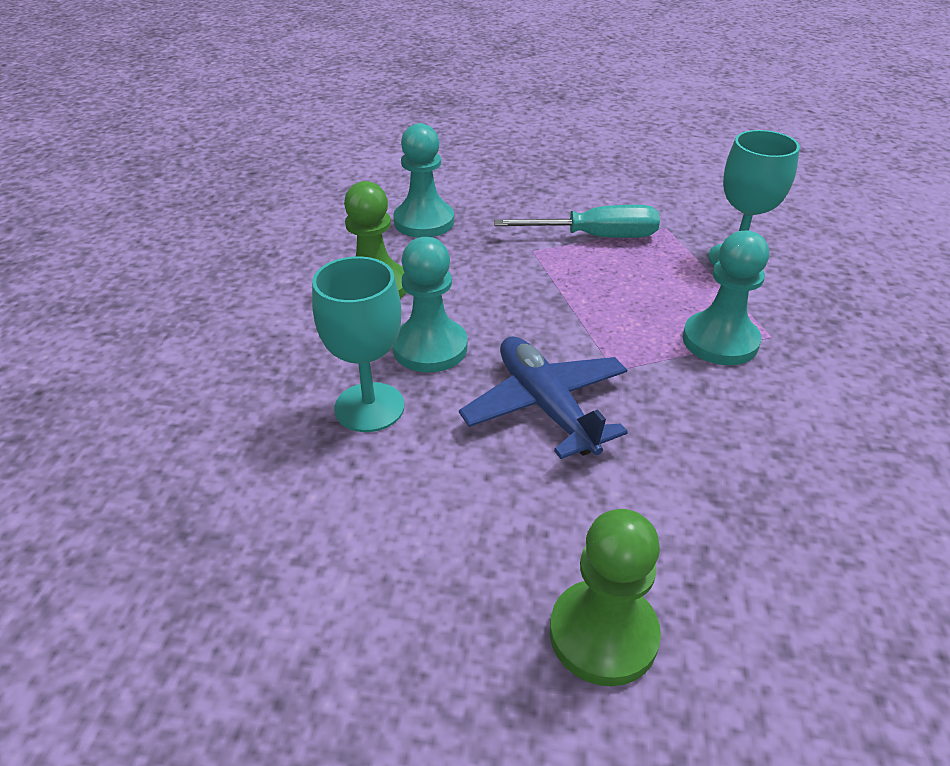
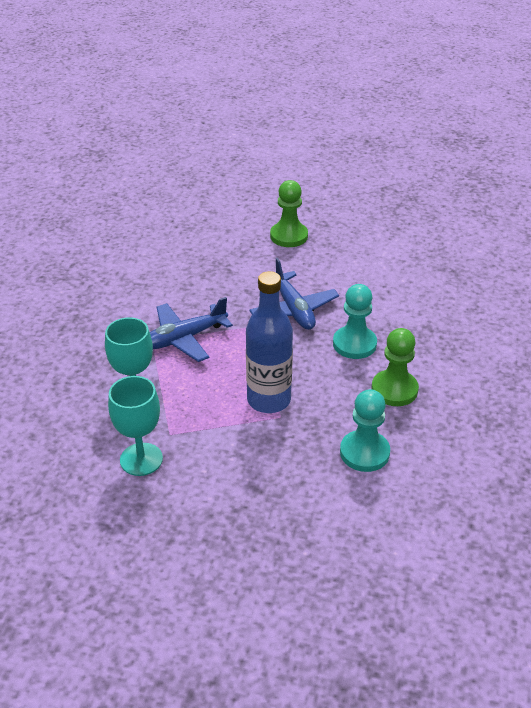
camera: 175 degrees left, 0 degrees up
turquoise goblet [312,256,404,432] -> turquoise goblet moved to [108,376,163,476]
turquoise screwdriver [494,205,660,238] -> none
turquoise pawn [683,230,769,365] -> blue plane [150,297,233,362]
none -> blue bottle [246,271,293,413]

